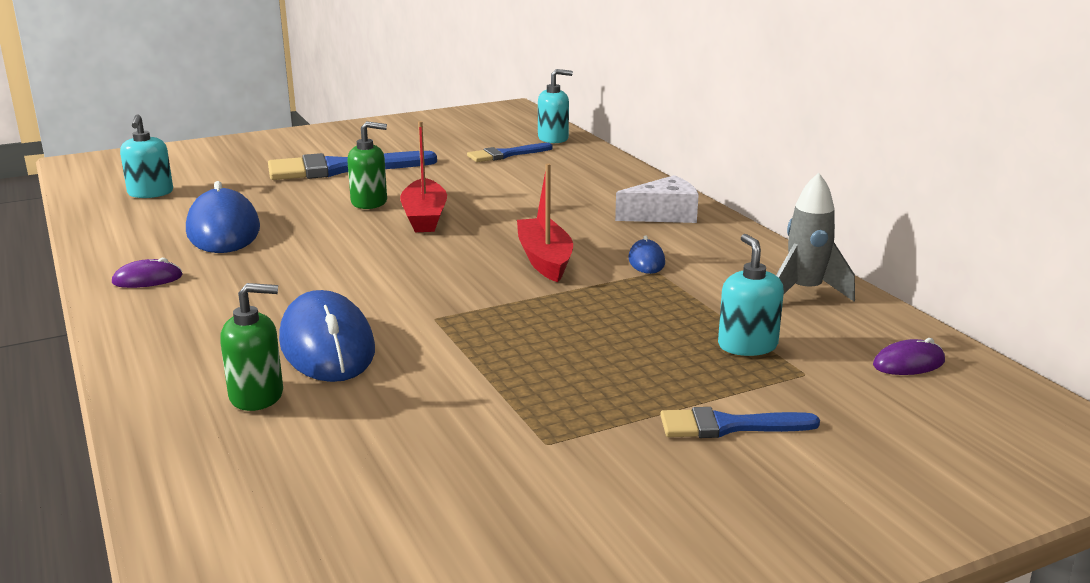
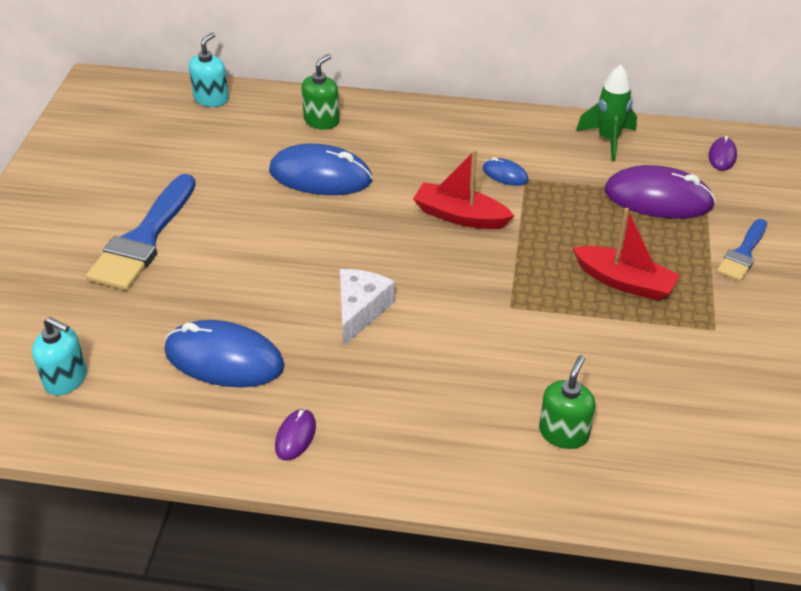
camera: 55 degrees left, 20 degrees up
blue mouse [279,290,375,382] -> blue mouse moved to [269,144,372,195]
green soap dispenser [347,121,387,209] -> green soap dispenser moved to [301,54,340,130]
red boat [400,121,447,232] -> red boat moved to [573,208,680,301]
blue brush [467,143,553,162] -> none
white cheese [615,175,699,223] -> white cheese moved to [340,269,395,347]
turquoise soap dispenser [718,234,784,356] -> purple mouse [604,165,716,219]
grey rocket [776,173,855,302] -> green rocket [576,65,637,161]

